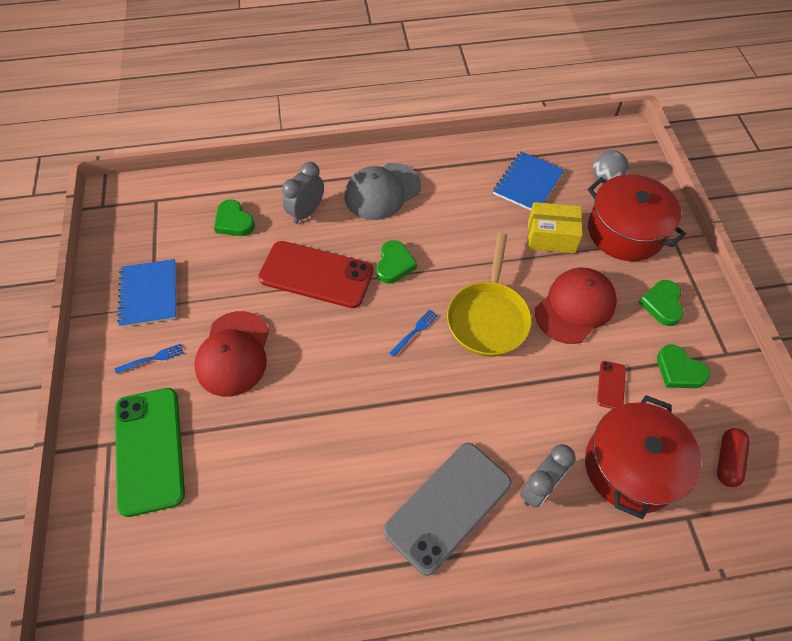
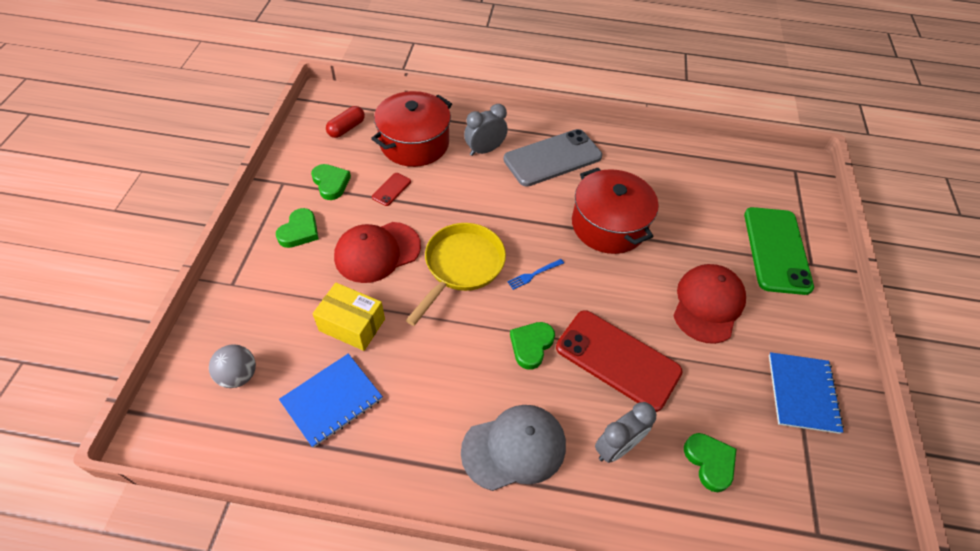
camera: 165 degrees left, 5 degrees down
blue fork [115,344,183,374] -> none
red pot [588,174,686,261] -> red pot moved to [572,168,659,254]

